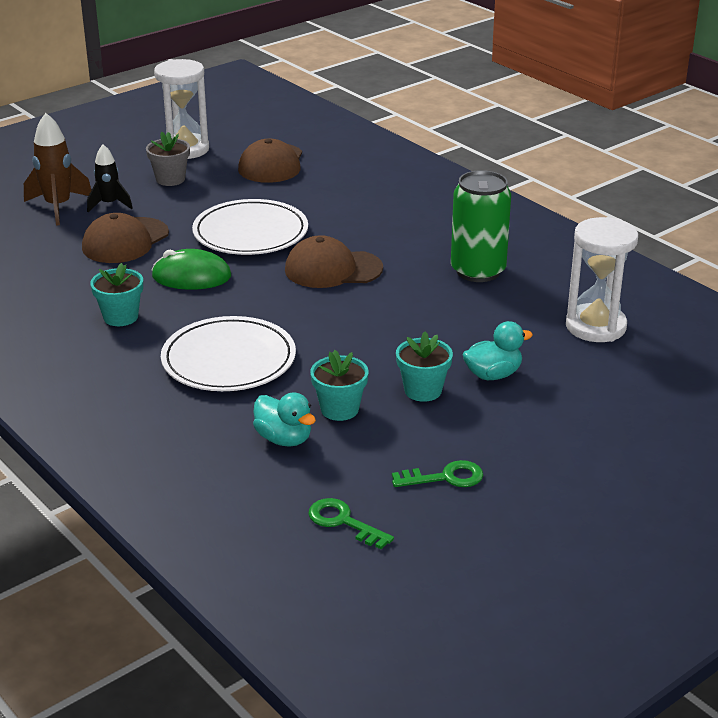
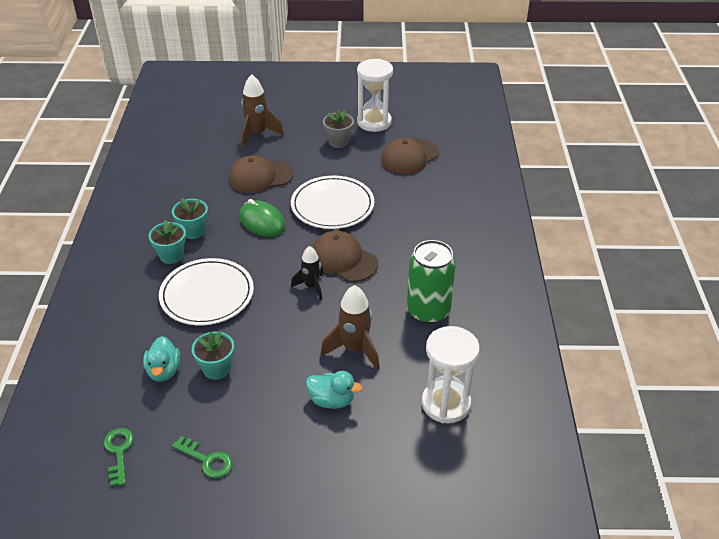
camera: 40 degrees right, 10 degrees up
black rocket [87,144,133,212] -> black rocket moved to [291,246,324,300]
turquoise flower pot [396,331,453,402] -> turquoise flower pot moved to [148,220,186,264]
none -> brown rocket [320,285,380,371]

